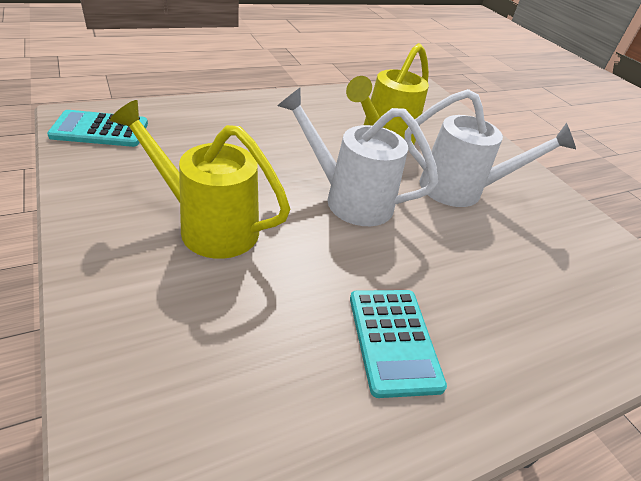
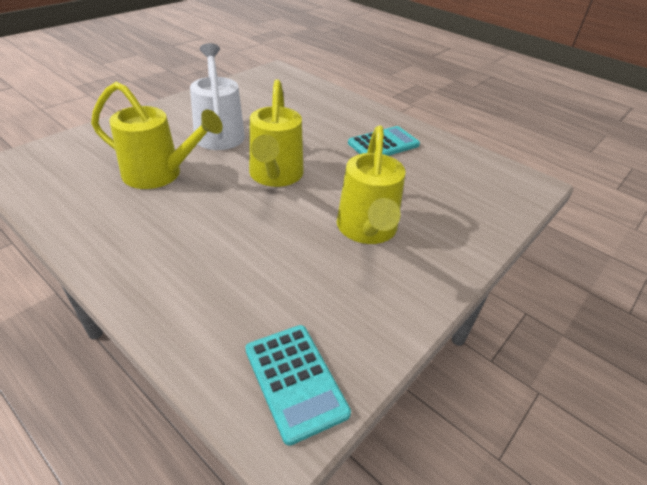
camera: 110 degrees left, 0 degrees up
white watering can [278,88,438,226] -> yellow watering can [249,79,304,187]

